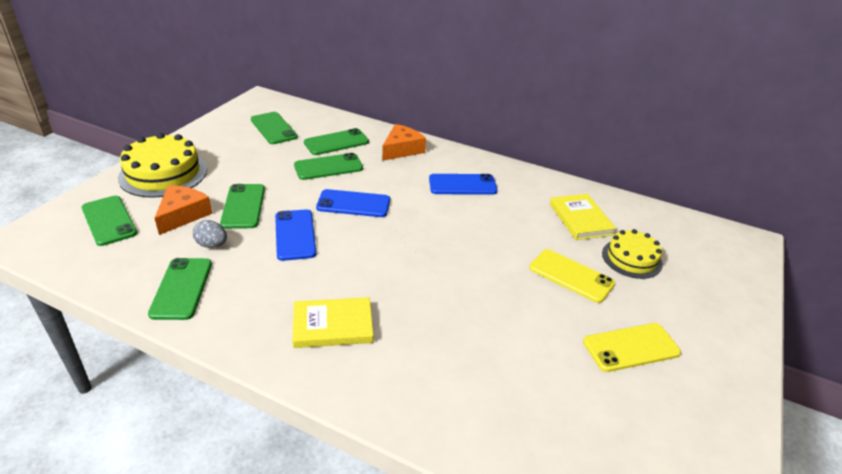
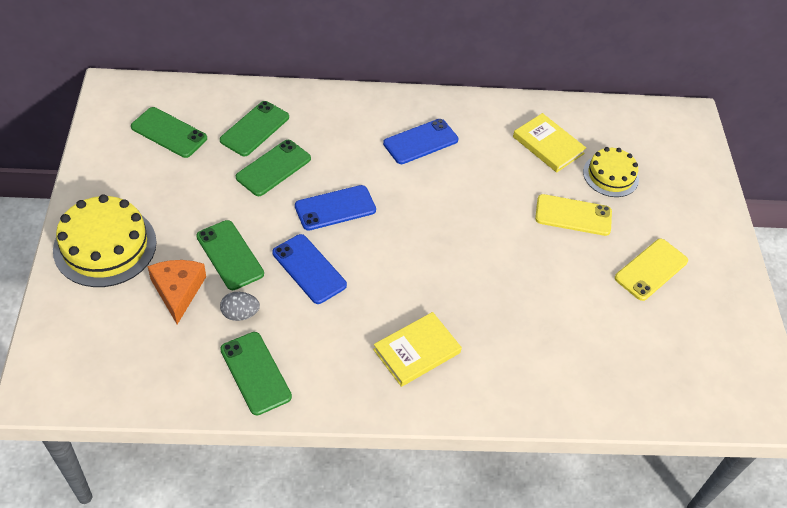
camera: 30 degrees left, 15 degrees up
green phone [81,196,137,246] -> none
orange cheese [382,124,426,161] -> none

